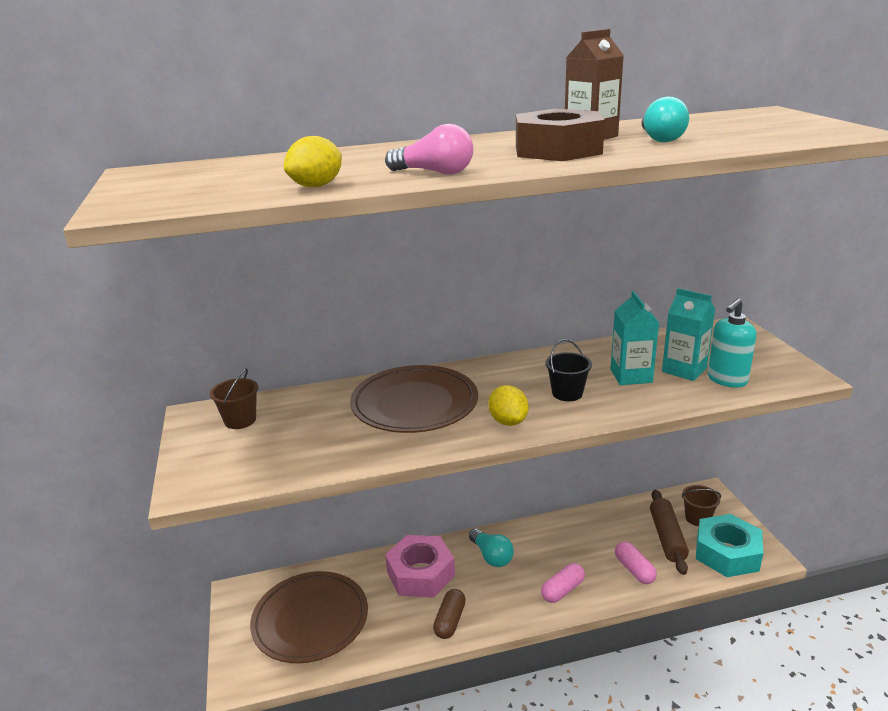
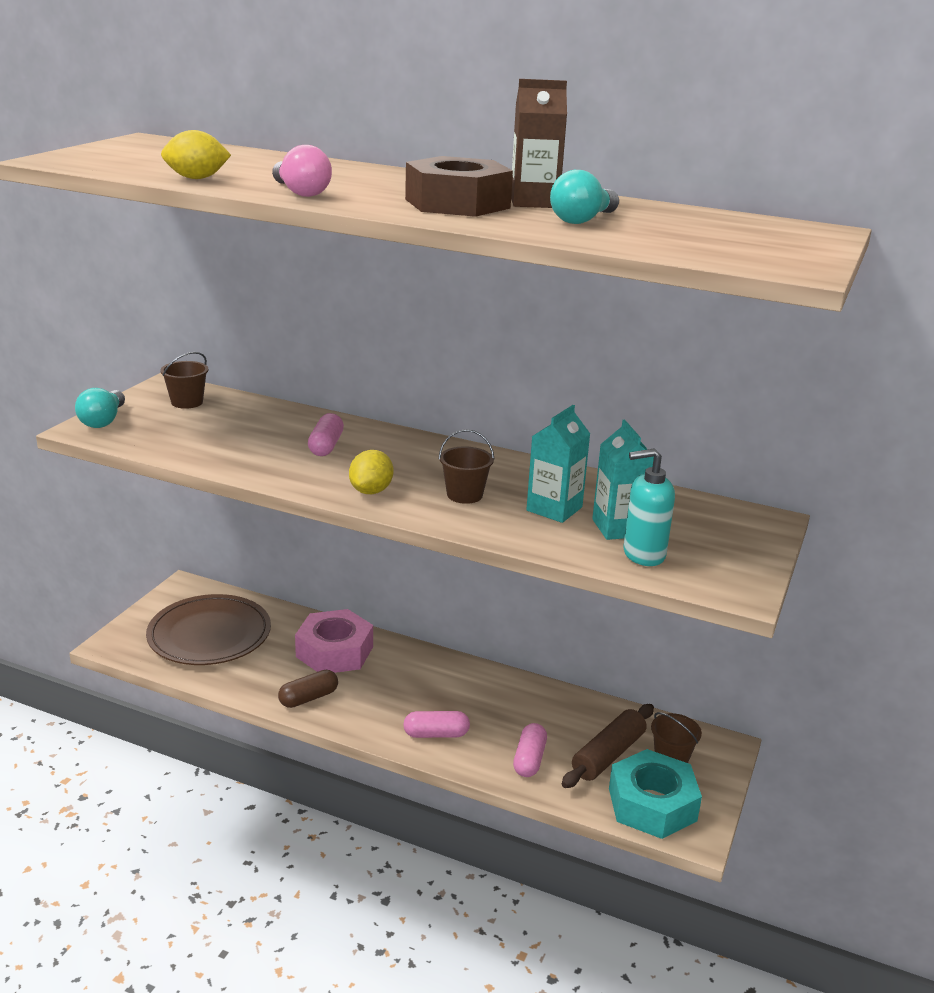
camera: 35 degrees right, 0 degrees up
brown plate [350,365,478,433] -> pink capsule [308,413,344,456]
turquoise light bulb [469,528,514,567] -> turquoise light bulb moved to [75,388,125,428]
black bucket [546,339,592,401] -> brown bucket [439,429,494,504]

